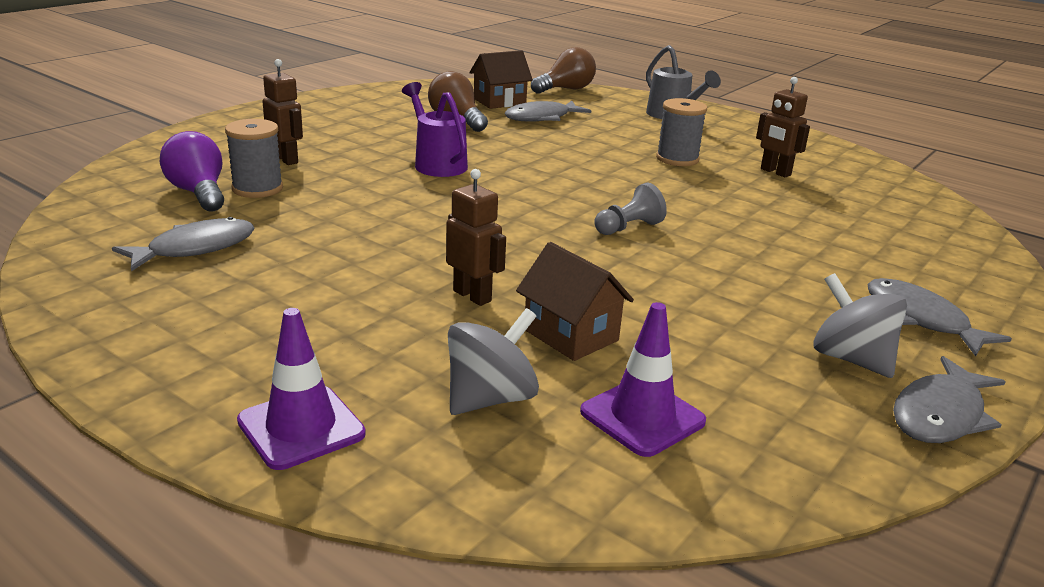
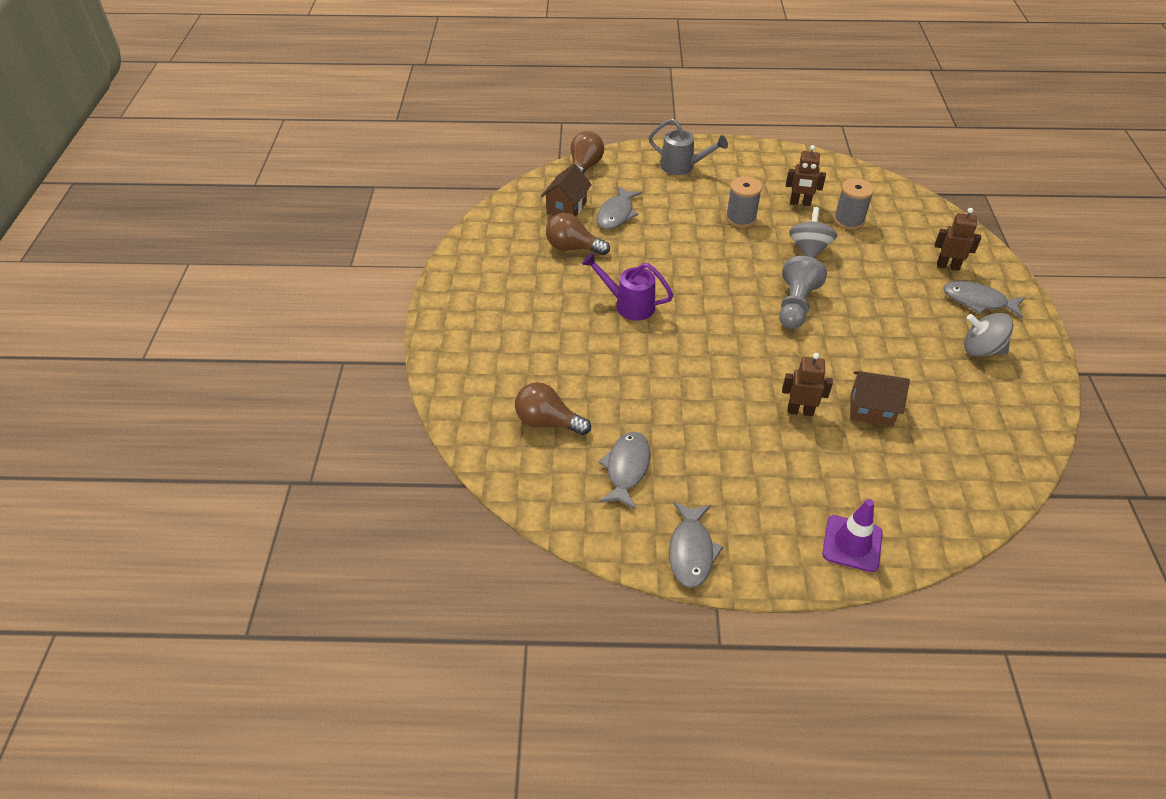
camera: 35 degrees left, 20 degrees up
purple light bulb [160,131,224,212] -> brown light bulb [515,382,591,435]
grey spool [225,119,283,198] -> grey spool moved to [834,178,874,230]
brown robot [262,59,303,165] -> brown robot moved to [935,208,981,271]
grey spinning top [448,308,539,415] -> grey spinning top moved to [789,207,837,258]
purple traffic cone [580,302,706,457] -> none
grey pawn [594,183,667,235] -> grey pawn [779,256,827,329], size x1.56
grey fish [893,356,1006,443] -> grey fish moved to [669,502,723,588]

